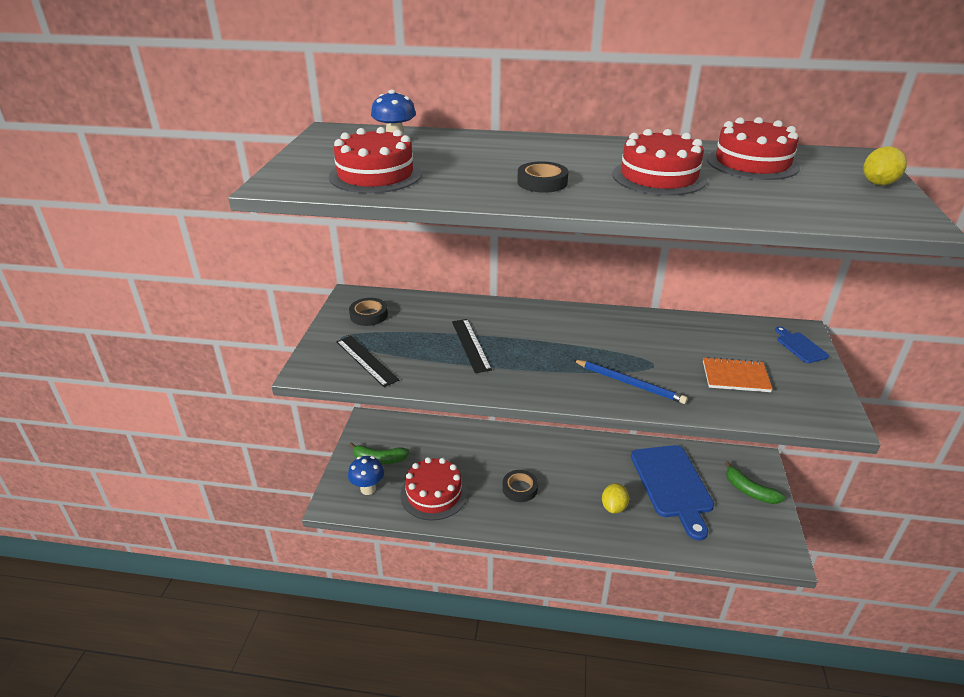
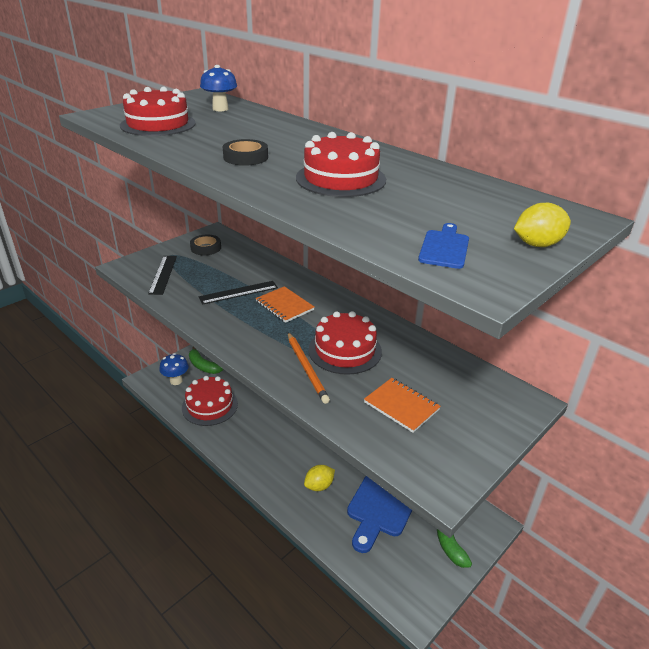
camera: 35 degrees right, 0 degrees up
black ruler [452,319,492,373] -> black ruler turned 45 degrees clockwise [198,281,278,305]
black tape [502,470,538,502] -> none
blue pencil [573,360,688,404] -> orange pencil [288,332,330,404]
red cake [707,117,800,180] -> red cake moved to [308,311,382,375]
blue cutting board [775,326,829,363] -> blue cutting board moved to [418,223,469,269]
none -> orange notebook [256,286,314,323]

